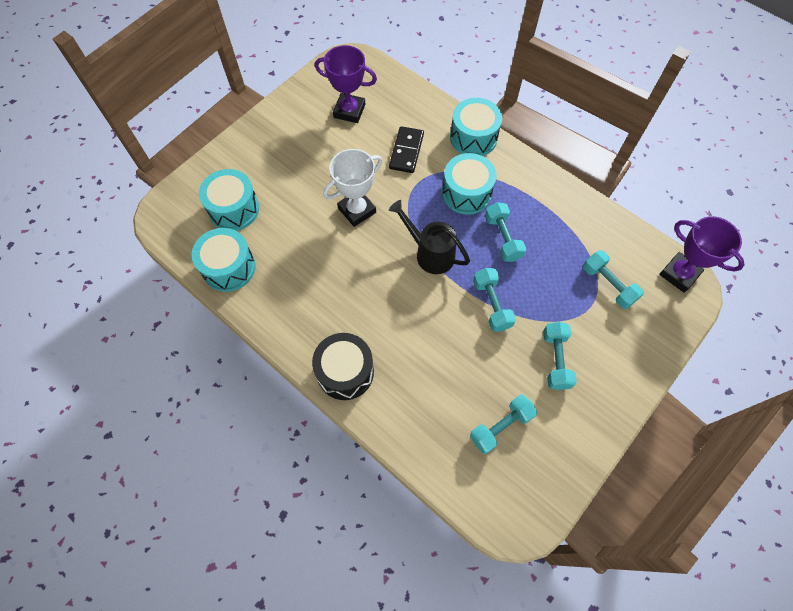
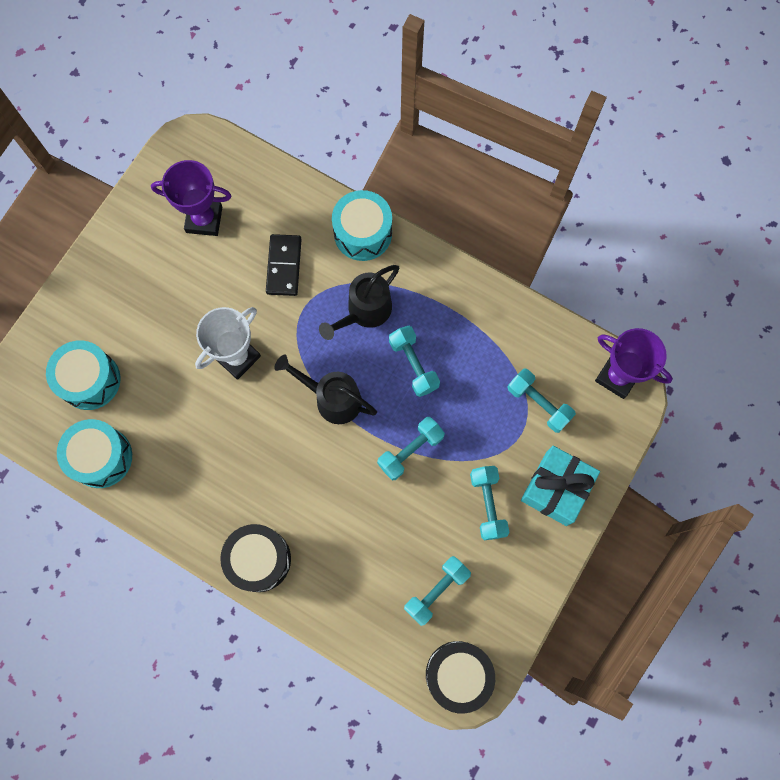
camera: 10 degrees left, 10 degrees up
turquoise drum [442,153,497,215] -> black watering can [319,265,399,340]
turquoise dumbbell [473,268,516,332] -> turquoise dumbbell turned 75 degrees clockwise [377,417,445,480]
none -> black drum [426,641,495,714]
none -> turquoise gift [521,446,600,526]

